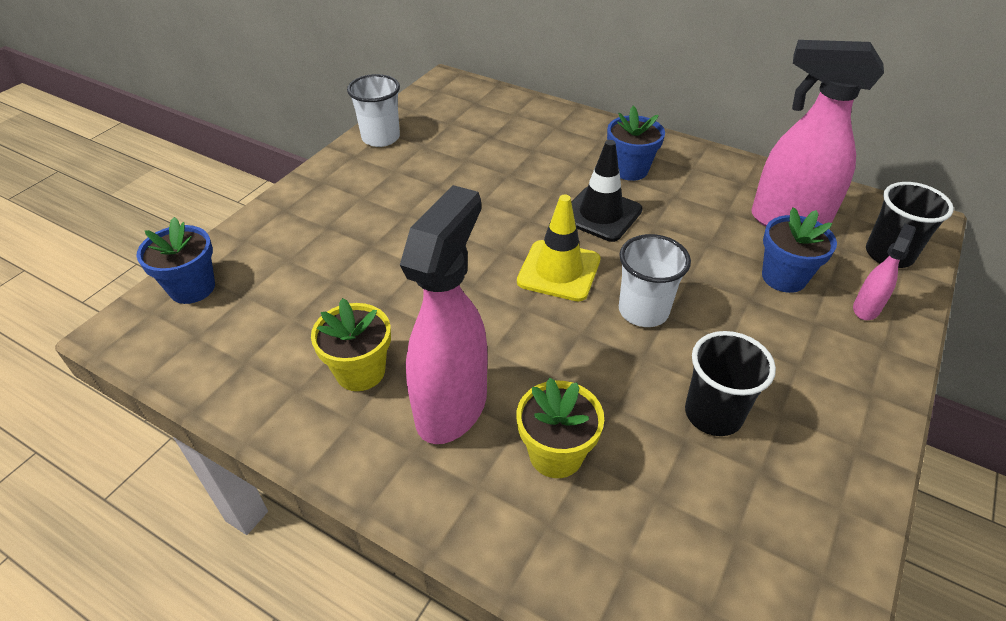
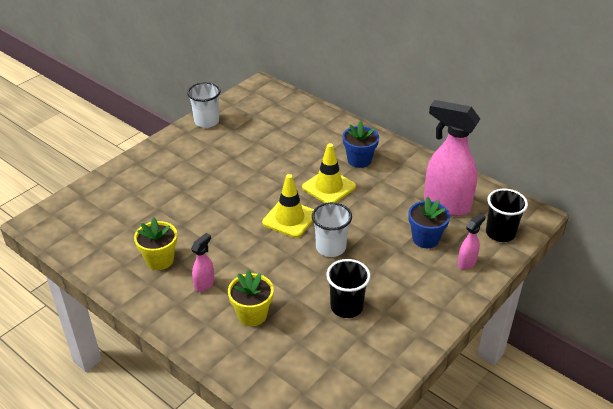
camera: 10 degrees right, 5 degrees down
blue flower pot [136,217,215,304] -> none
pink spray bottle [400,185,487,444] -> pink spray bottle [191,233,214,292], size x0.46
black traffic cone [571,140,643,242] -> yellow traffic cone [302,143,356,203]

